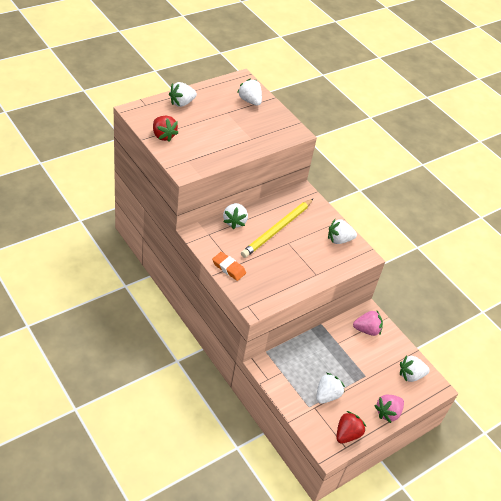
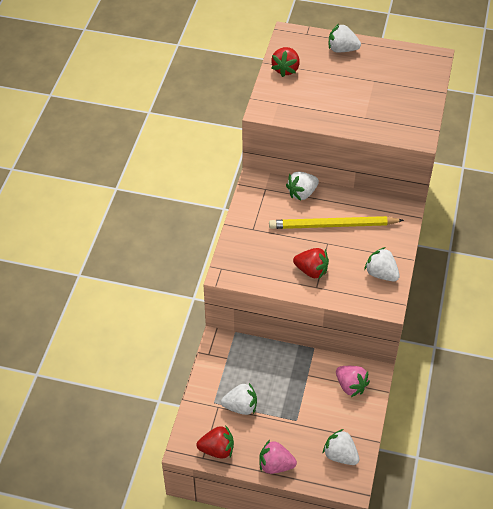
camera: 55 degrees right, 5 degrees up
orange eraser [212,252,246,281] -> none
white strawberry [237,78,262,106] -> none
none -> red strawberry [293,248,329,279]

